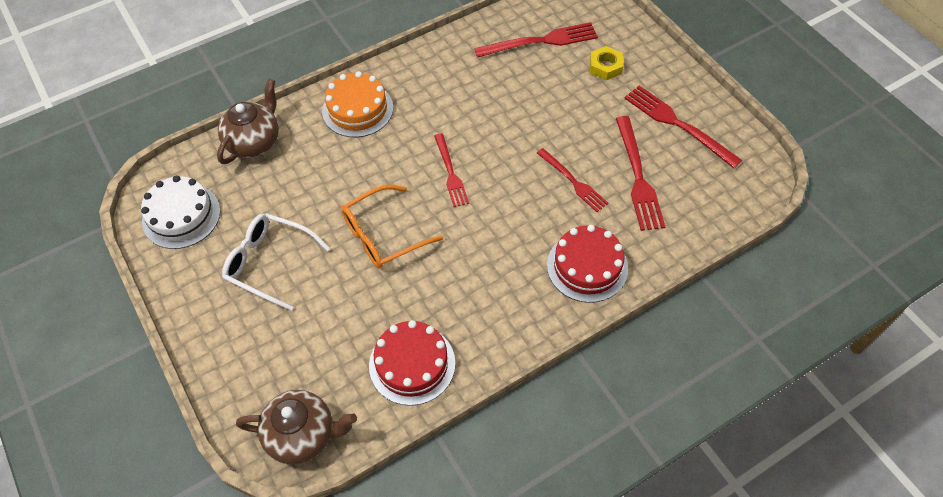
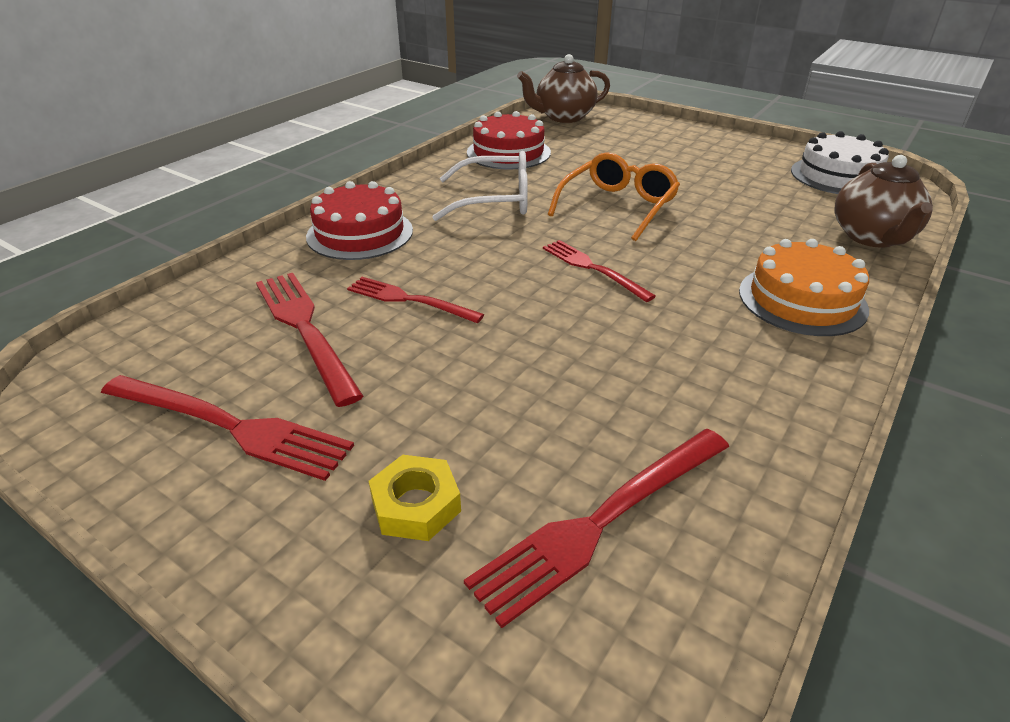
camera: 155 degrees right, 20 degrees down
white glasses [222,213,330,311] -> white glasses moved to [432,151,528,221]

